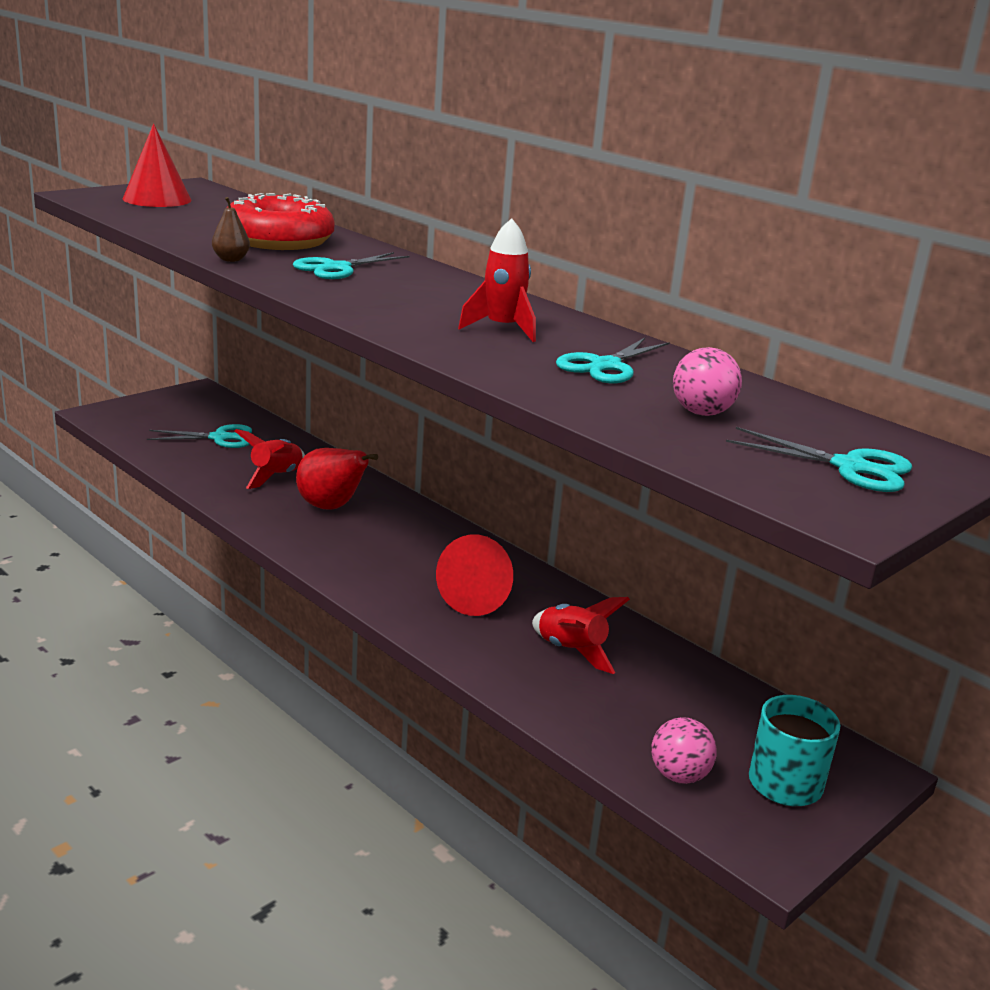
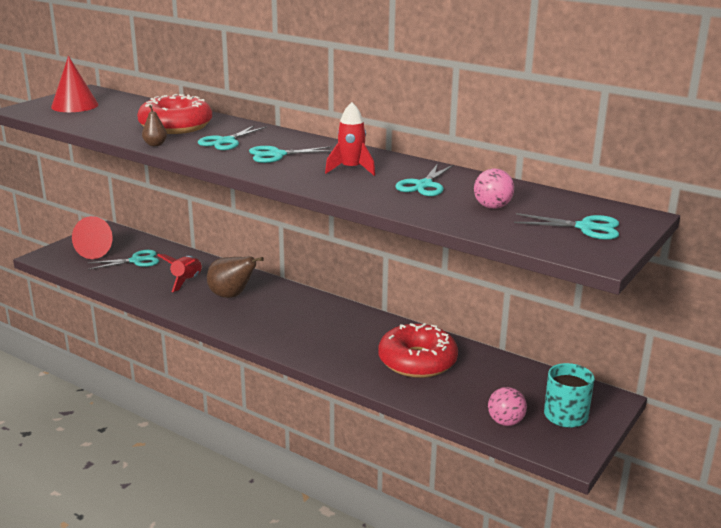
camera: 10 degrees left, 0 degrees up
red pear [296,448,378,509] -> brown pear [207,256,264,298]
red cone [436,534,513,616] -> red cone moved to [72,216,113,259]
red rocket [532,597,630,674] -> red donut [379,323,458,378]
none -> turquoise scissors [249,146,332,163]

